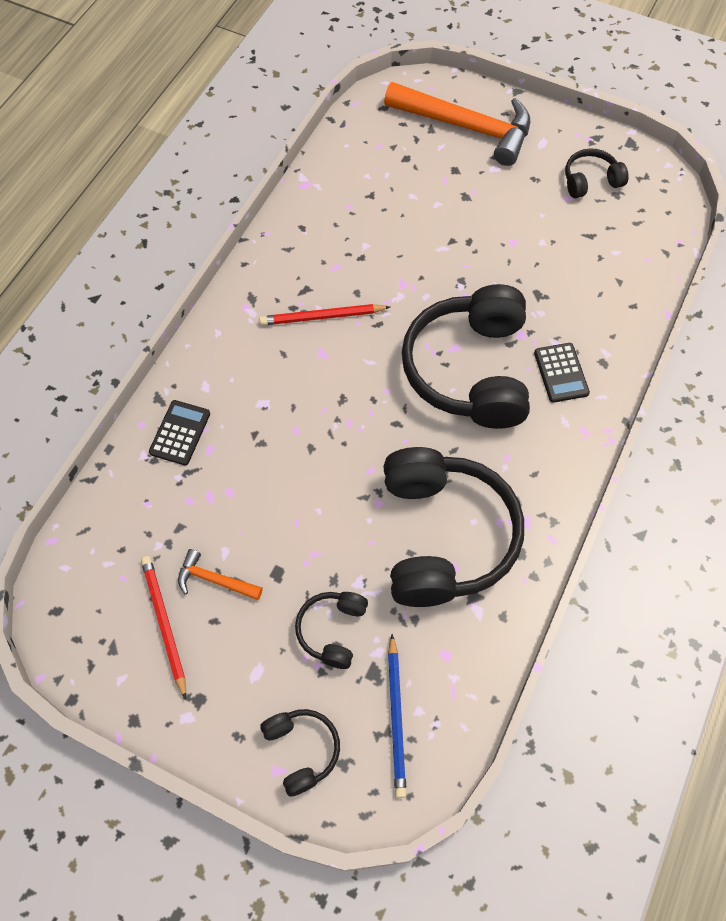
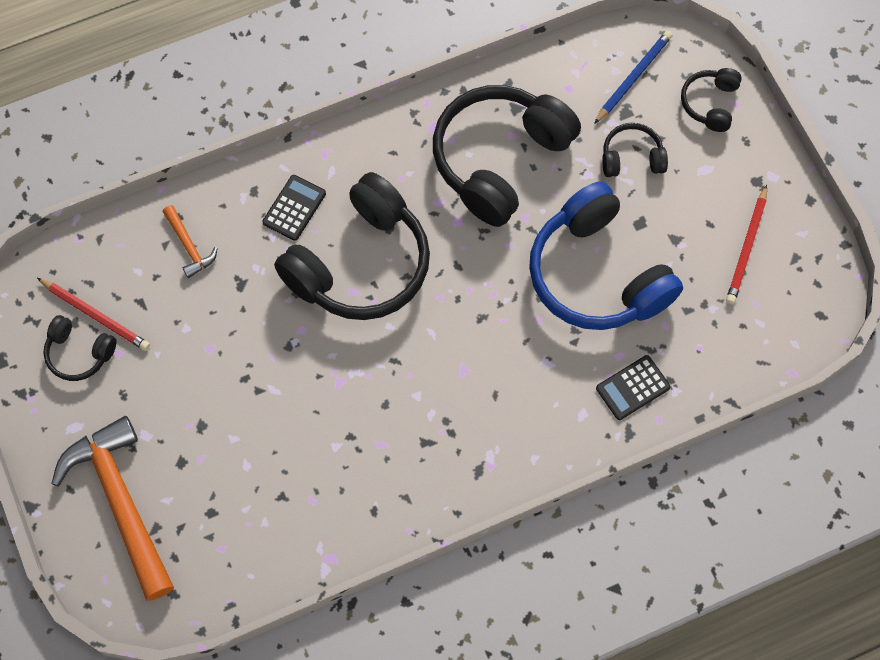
camera: 140 degrees left, 5 degrees up
orange hammer [178,549,263,600] -> orange hammer moved to [163,205,218,278]
red pencil [259,304,390,325] -> red pencil moved to [37,278,150,351]
black headphones [295,592,368,669] -> black headphones turned 150 degrees counterclockwise [602,123,668,177]
none -> blue headphones [529,181,683,330]

